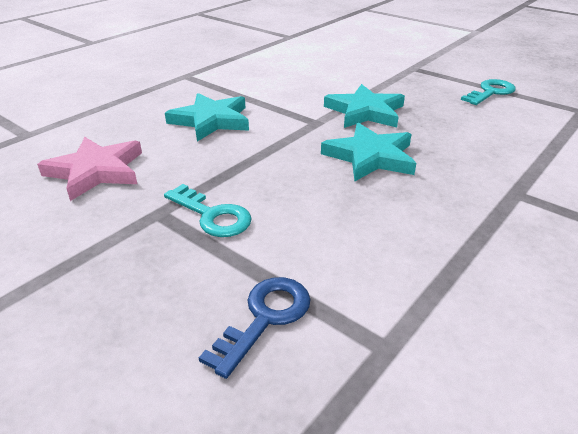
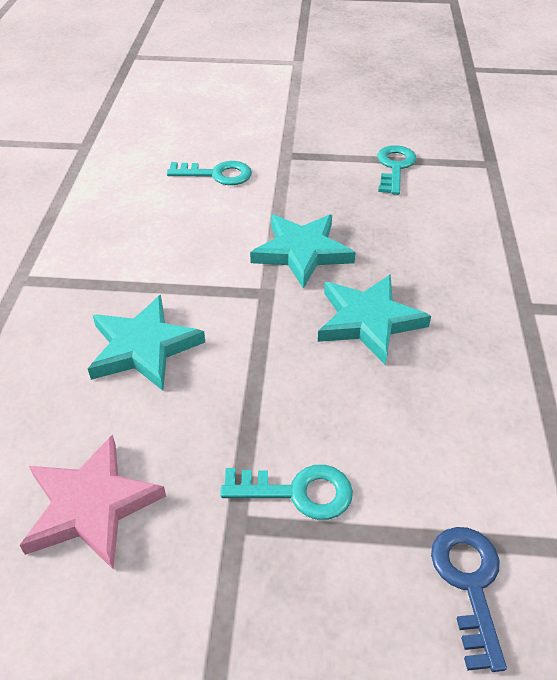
camera: 35 degrees left, 10 degrees up
none -> turquoise key [167,161,252,185]

